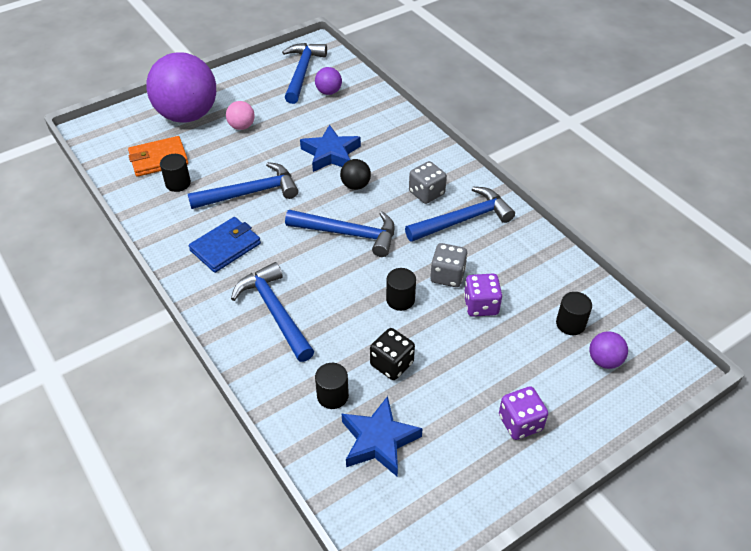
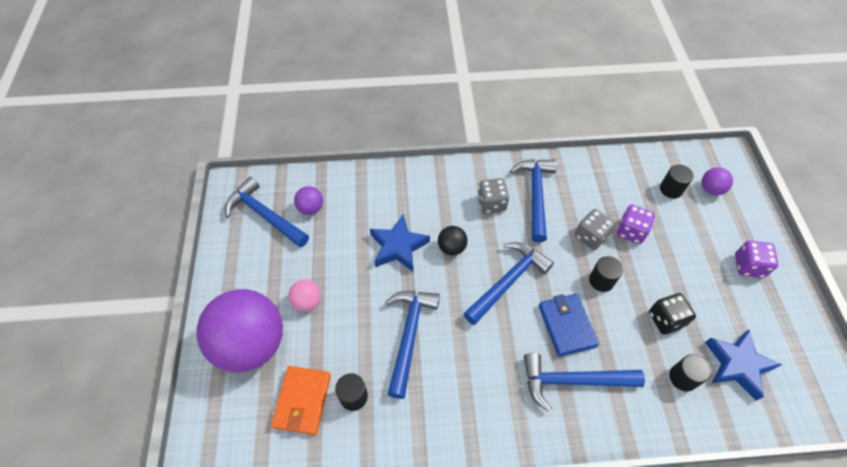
camera: 60 degrees left, 10 degrees up
blue wallet [189,217,261,273] -> blue wallet moved to [539,294,599,357]

